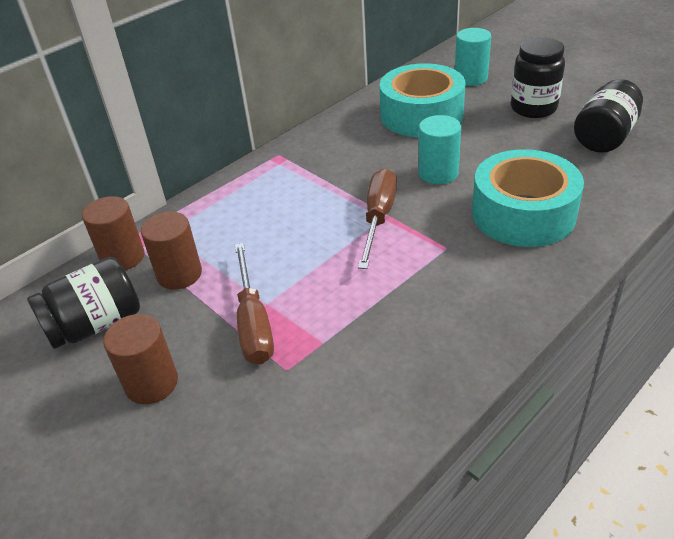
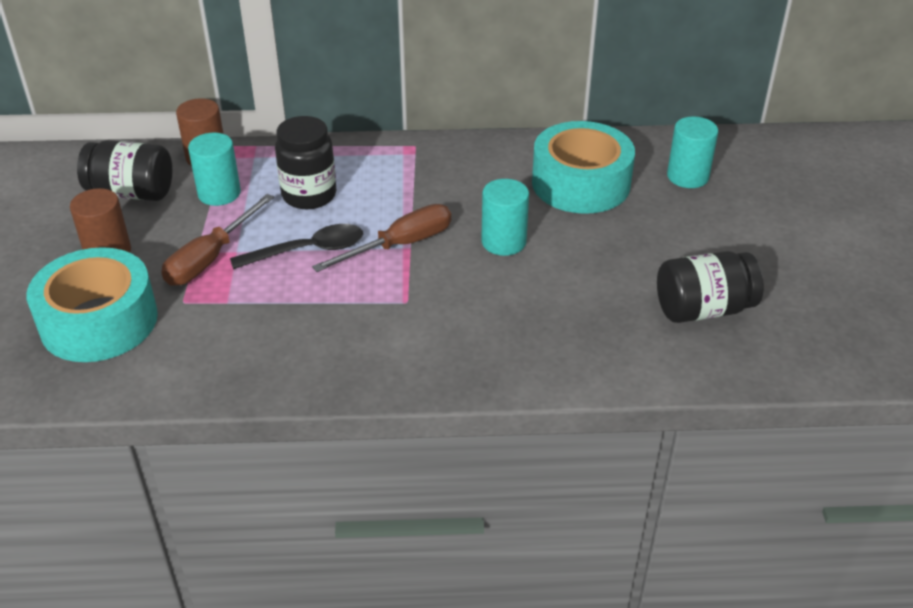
camera: 40 degrees right, 0 degrees up
brown cylinder [141,212,202,290] -> turquoise cylinder [188,133,241,206]
turquoise tape [472,149,584,247] -> turquoise tape moved to [27,247,158,362]
black jar [511,37,565,118] -> black jar moved to [275,116,336,209]
none -> black spoon [230,224,363,269]

